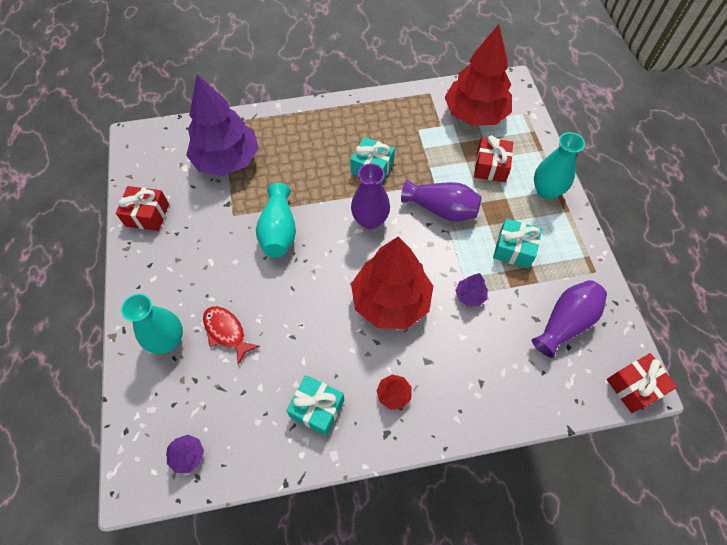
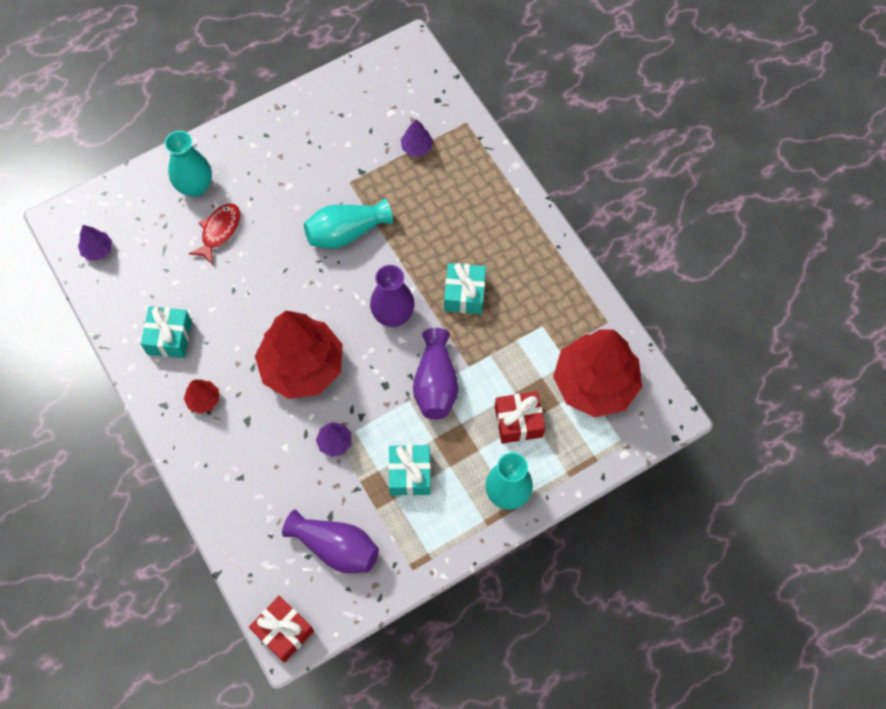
camera: 70 degrees right, 5 degrees up
red gift [116,186,169,231] -> none
purple tree [186,75,259,176] -> purple tree [401,119,433,156], size x0.40

